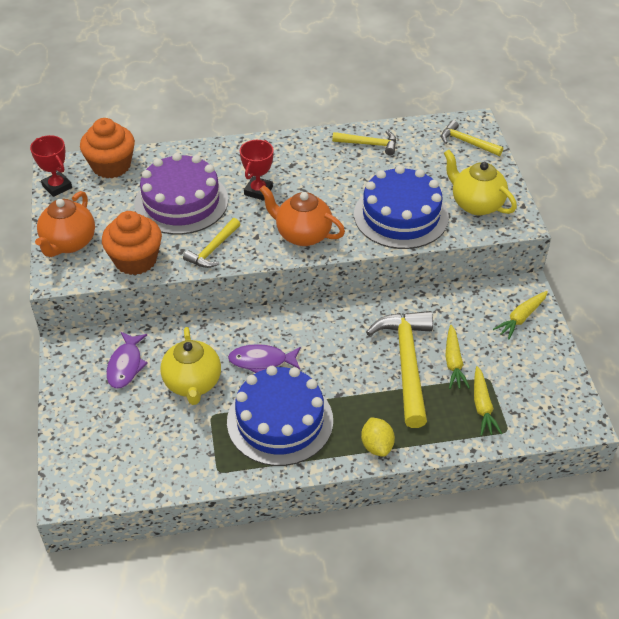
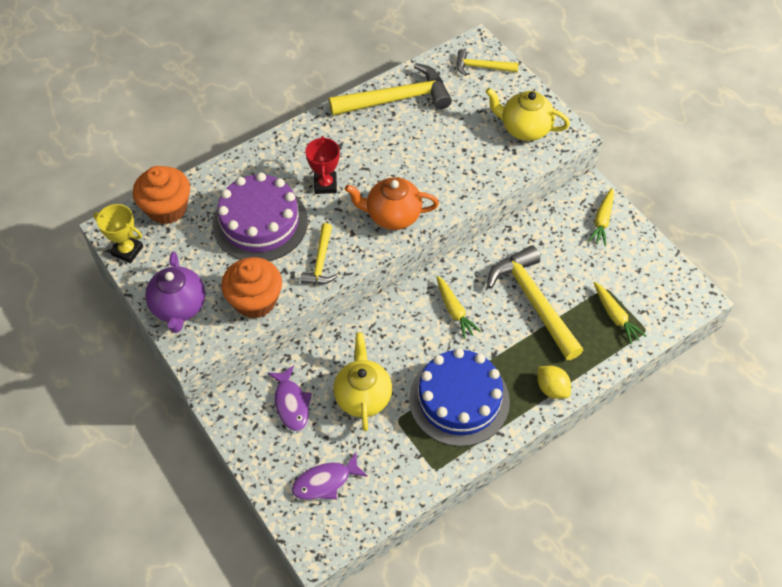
camera: 25 degrees left, 10 degrees up
red trophy [30,135,72,197] -> yellow trophy [93,204,143,263]
orange teapot [35,191,95,257] -> purple teapot [145,252,205,333]
yellow teapot [160,327,221,405] -> yellow teapot turned 150 degrees counterclockwise [333,332,392,431]
purple fish [228,344,301,373] -> purple fish moved to [292,452,368,500]
yellow hammer [332,131,396,155] -> yellow hammer [329,63,452,116], size x1.86
blue cake [354,166,449,249] -> none
yellow carrot [445,325,470,389] -> yellow carrot moved to [437,276,481,339]

